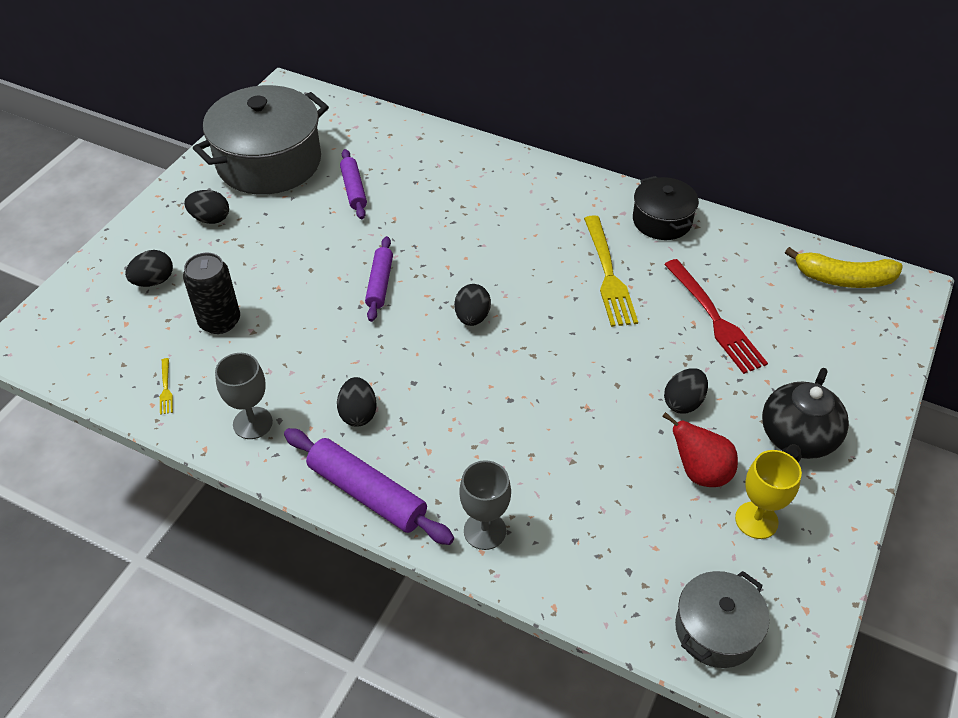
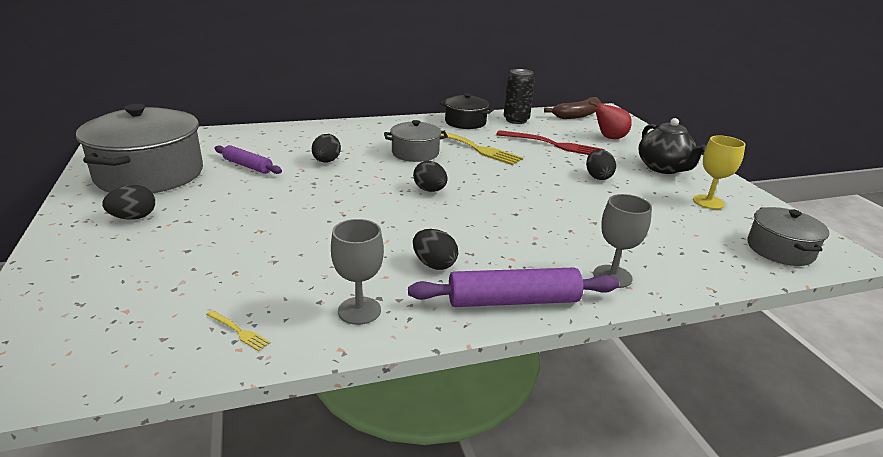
camera: 45 degrees left, 20 degrees down
black egg [125,250,173,287] -> black egg moved to [312,134,341,163]
black can [183,253,240,334] -> black can moved to [504,69,535,124]
purple rolling pin [365,236,393,322] -> none
red pear [662,412,738,487] -> red pear moved to [589,101,632,139]
yellow banana [785,247,903,288] -> brown banana [544,97,601,119]
none -> grey pot [384,120,448,162]

